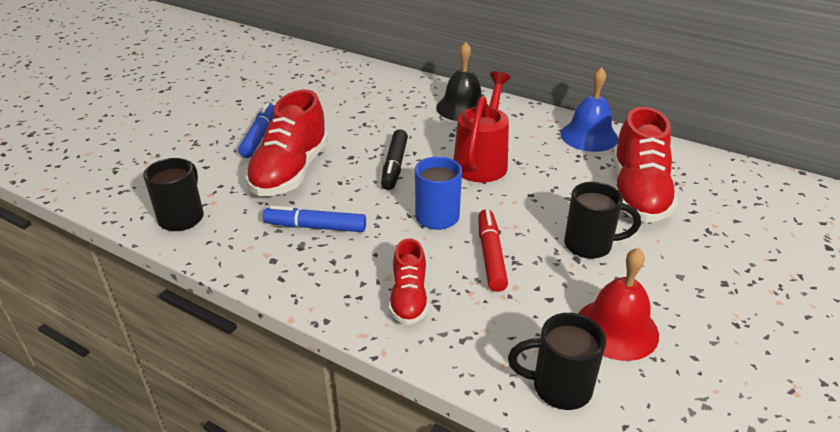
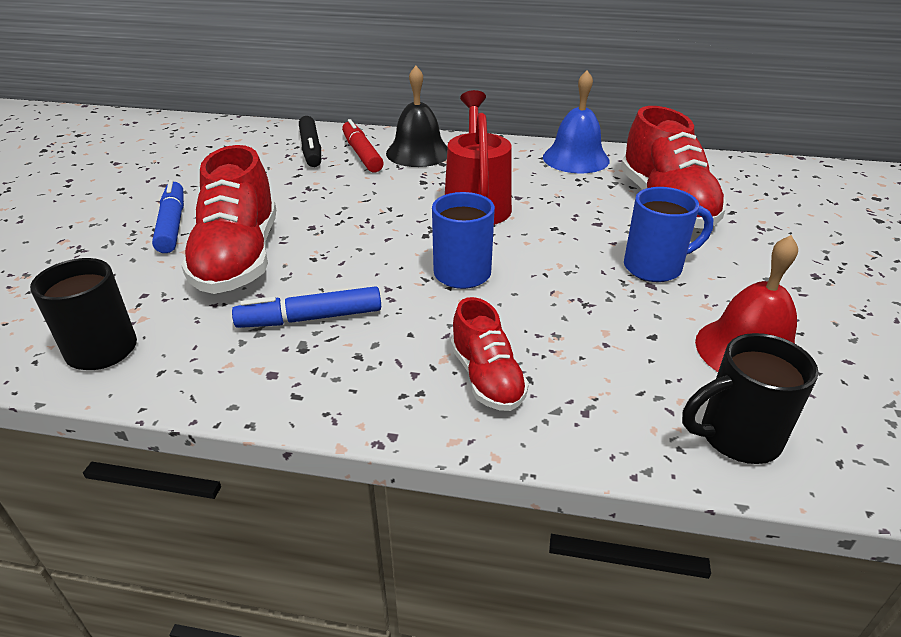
camera: 20 degrees left, 0 degrees up
black marker [381,129,408,190] -> black marker moved to [299,116,321,167]
red marker [478,209,508,292] -> red marker moved to [342,119,384,172]
black mug [564,182,641,259] -> blue mug [624,187,713,282]

